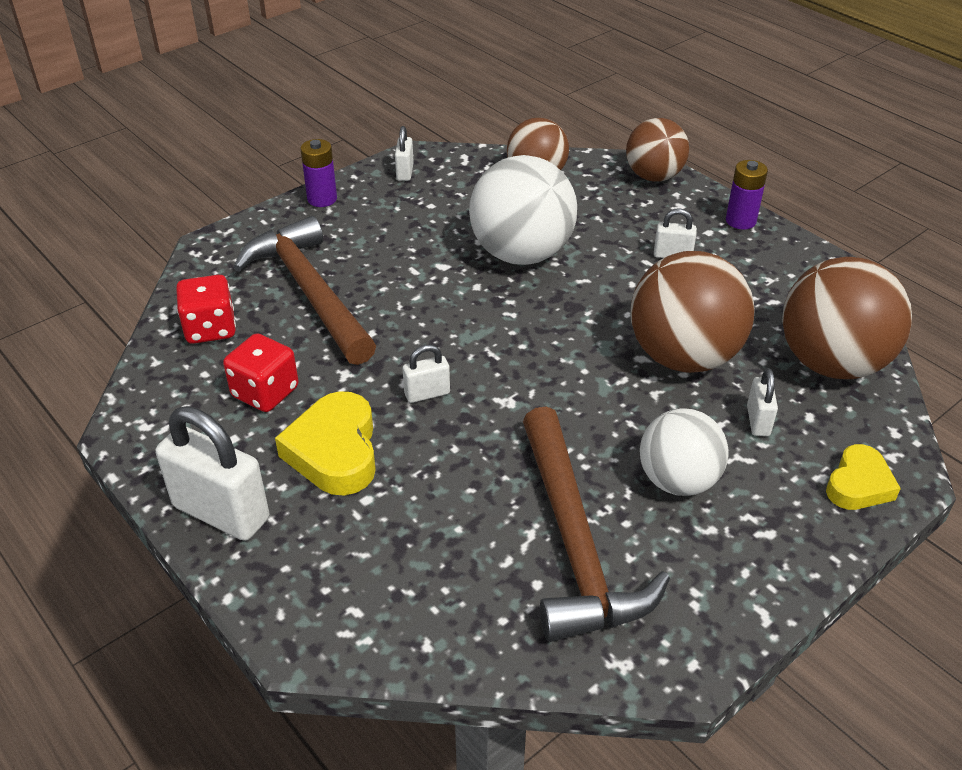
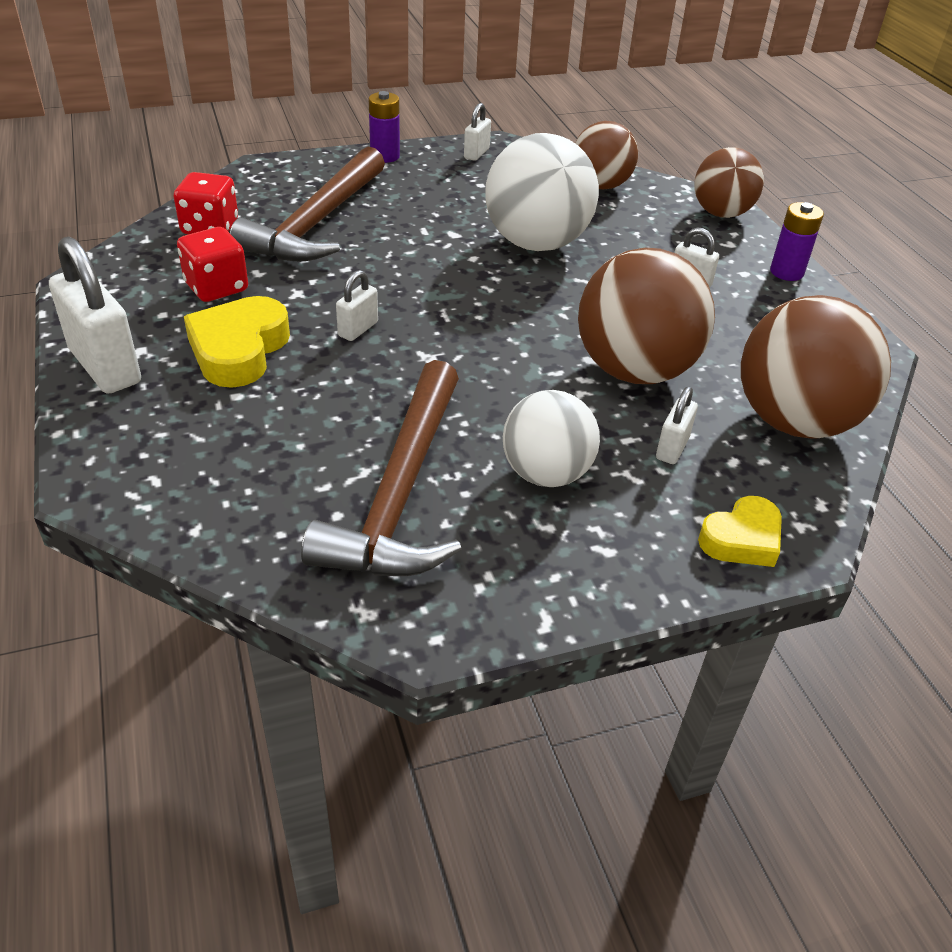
camera: 20 degrees right, 0 degrees up
brown hammer [233,216,376,365] -> brown hammer turned 150 degrees counterclockwise [230,147,385,261]
white padlock [403,344,450,403] -> white padlock turned 60 degrees counterclockwise [336,270,378,341]

